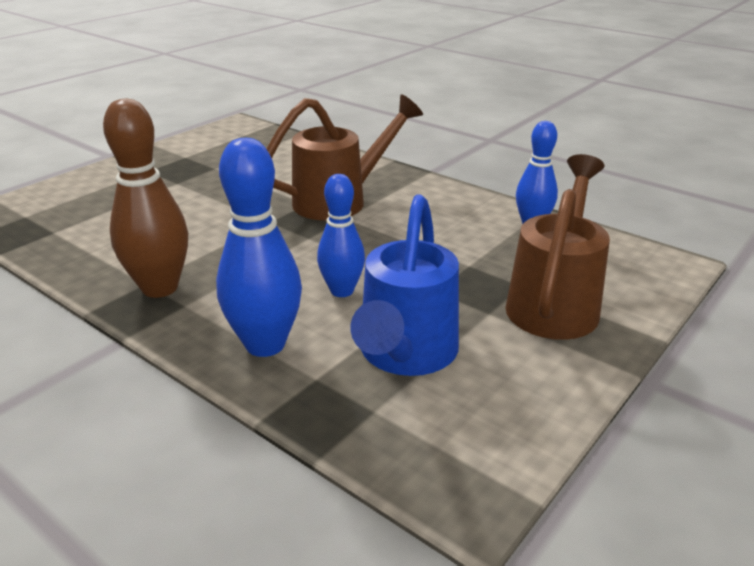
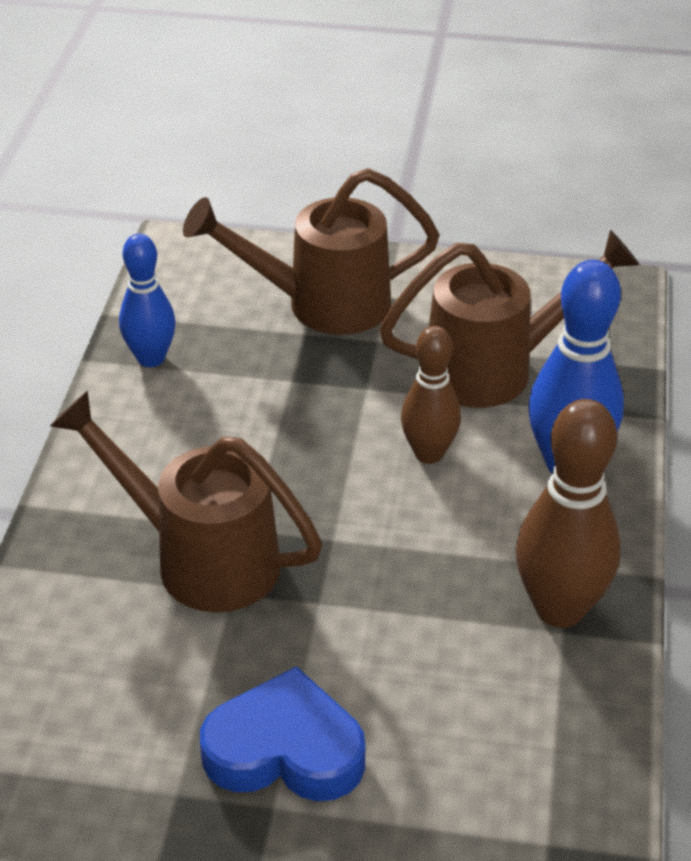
camera: 120 degrees left, 10 degrees up
blue bowling pin [317,174,365,297] -> brown bowling pin [401,326,461,464]
blue watering can [350,194,459,376] -> brown watering can [379,230,640,408]
none -> blue heart [200,666,365,801]

